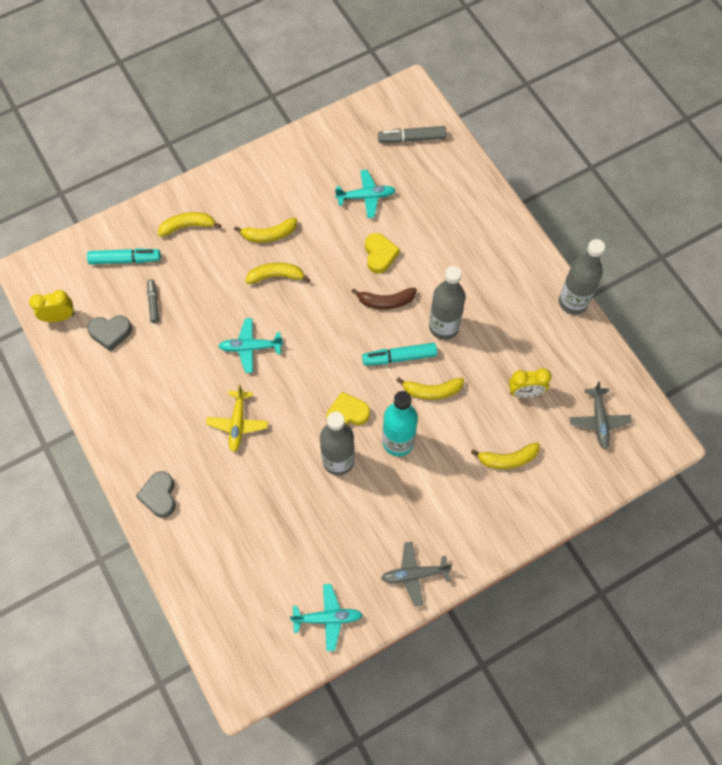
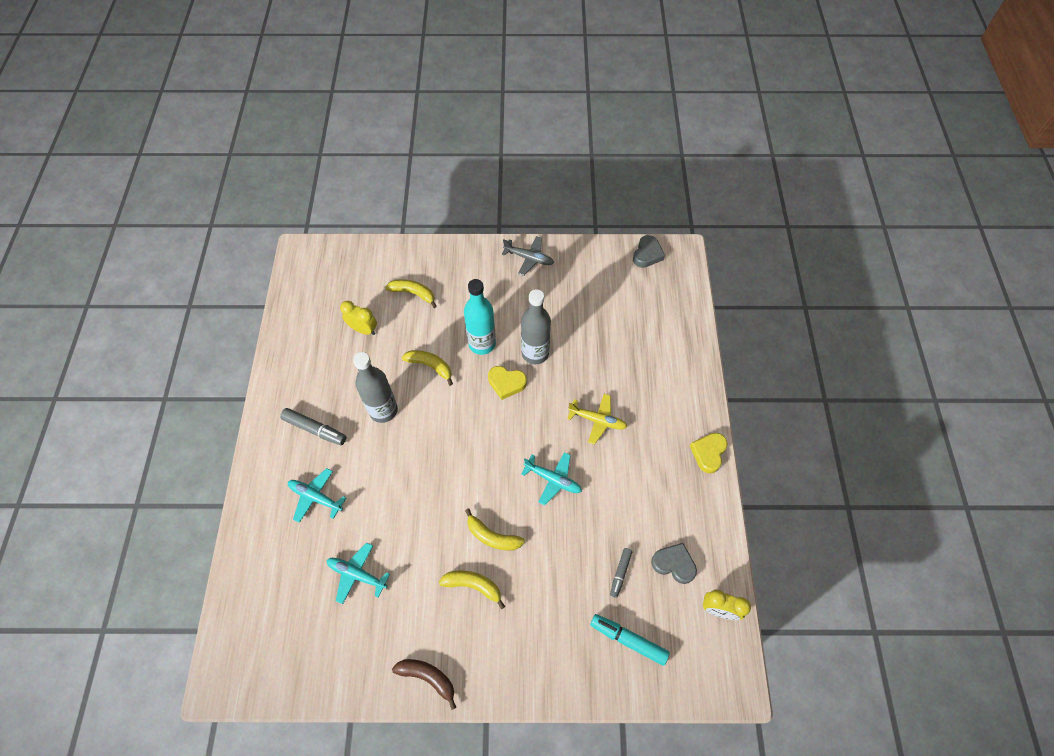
camera: 150 degrees left, 5 degrees down
grey heart [136,471,176,518] -> grey heart moved to [633,235,665,268]
yellow banana [158,212,221,237] -> none
yellow plane [206,384,268,452] -> yellow plane turned 75 degrees clockwise [567,394,627,445]
turquoise plane [290,584,363,651] -> turquoise plane moved to [288,468,346,523]
brown banana [351,288,417,309] -> brown banana moved to [392,659,457,710]
turquoise marker [362,343,437,365] -> none
yellow heart [365,233,400,274] -> yellow heart moved to [690,433,727,474]
grey marker [378,126,446,143] -> grey marker moved to [280,408,346,445]
grey bottle [559,239,605,315] -> none
grey plane [570,381,632,449] -> none

